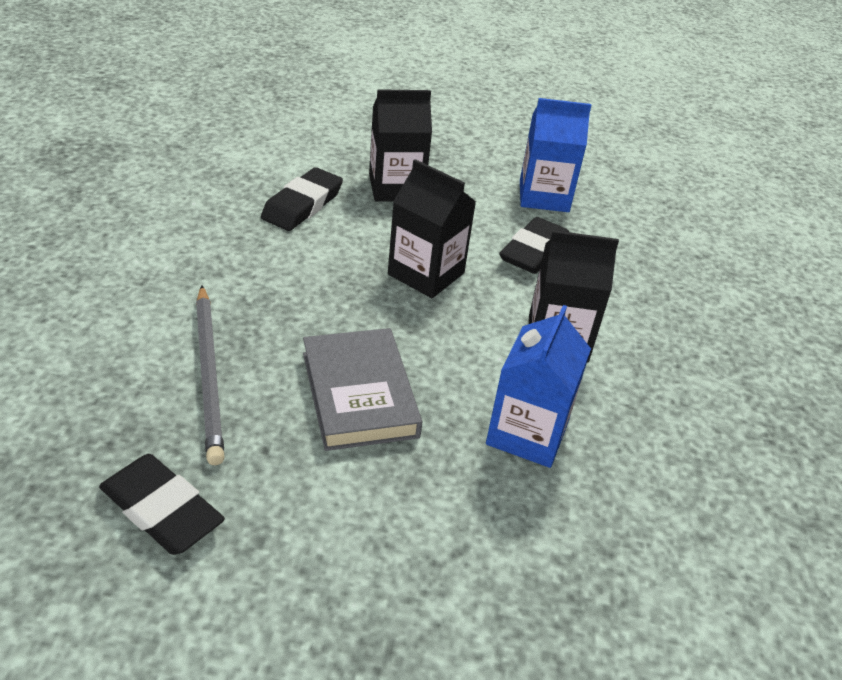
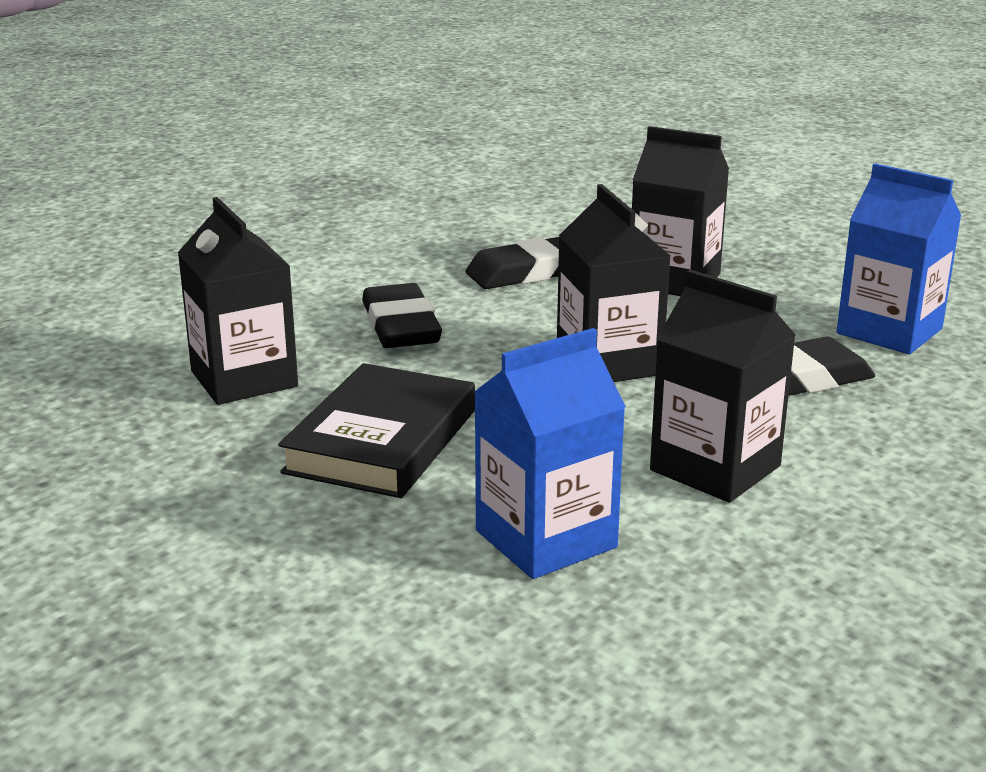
camera: 40 degrees right, 15 degrees down
black eraser [99,454,225,555] -> black eraser moved to [362,283,442,348]
grey pencil [196,286,225,465] -> black carton [178,197,298,405]
grey book [303,328,422,451] -> black book [278,363,475,498]

